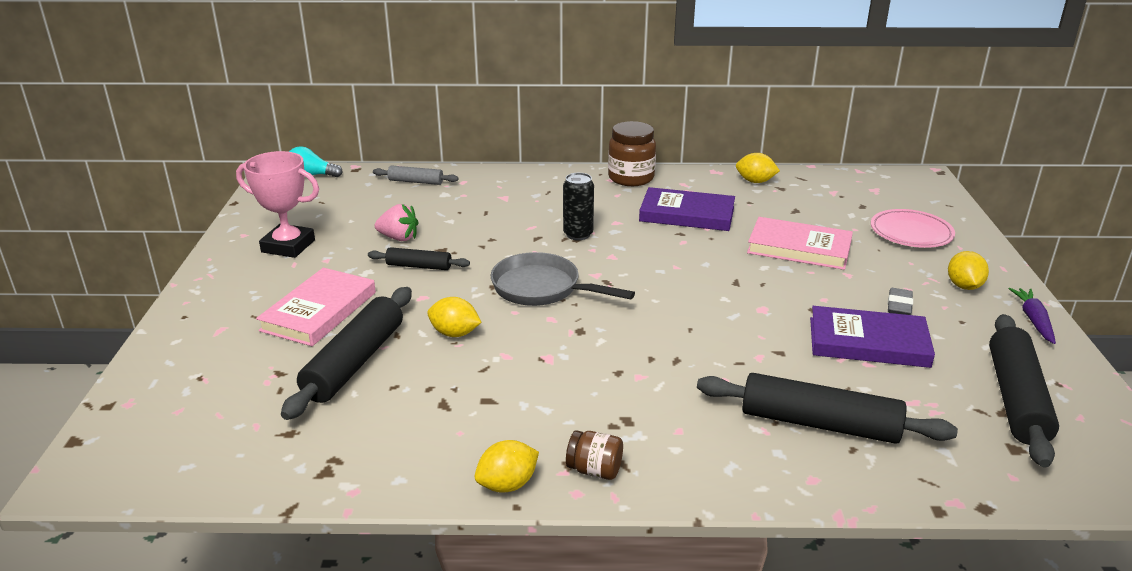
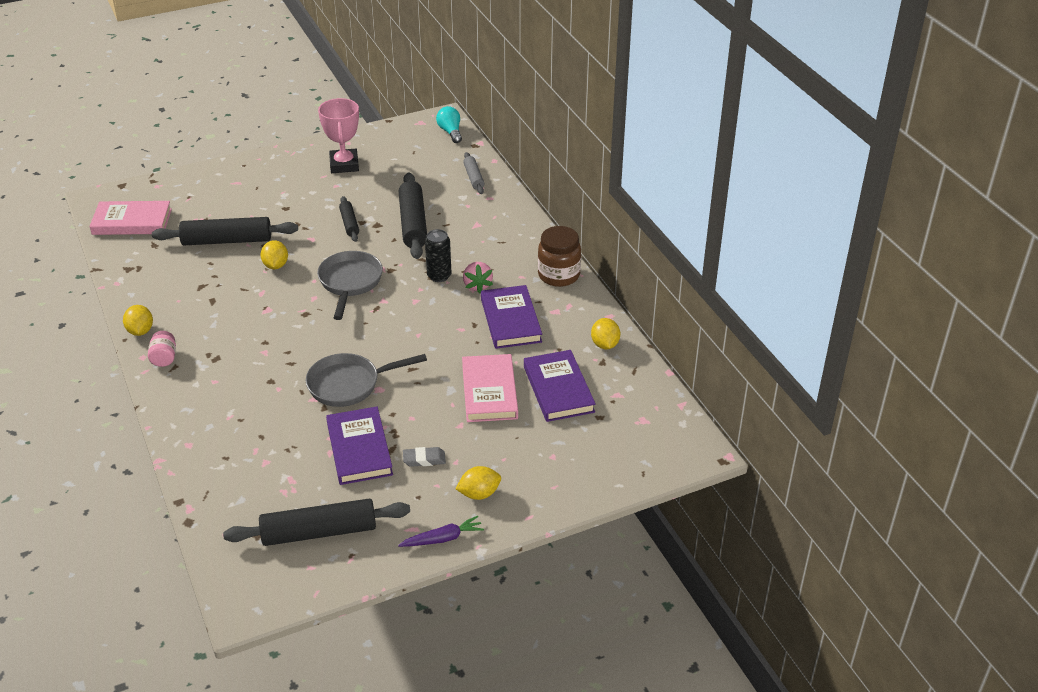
camera: 65 degrees right, 10 degrees up
pink book [256,268,376,346] -> pink book moved to [89,201,172,235]
pink strawberry [375,204,419,241] -> pink strawberry moved to [463,262,493,293]
yellow lemon [475,440,539,493] -> yellow lemon turned 45 degrees clockwise [123,305,153,336]
brown jar [566,430,623,480] -> pink jar [148,331,176,367]
black rolling pin [697,373,958,444] -> black rolling pin moved to [399,172,427,259]
pink plate [871,209,955,248] -> none
none -> grey pan [306,353,427,407]
none -> purple book [524,350,596,422]

